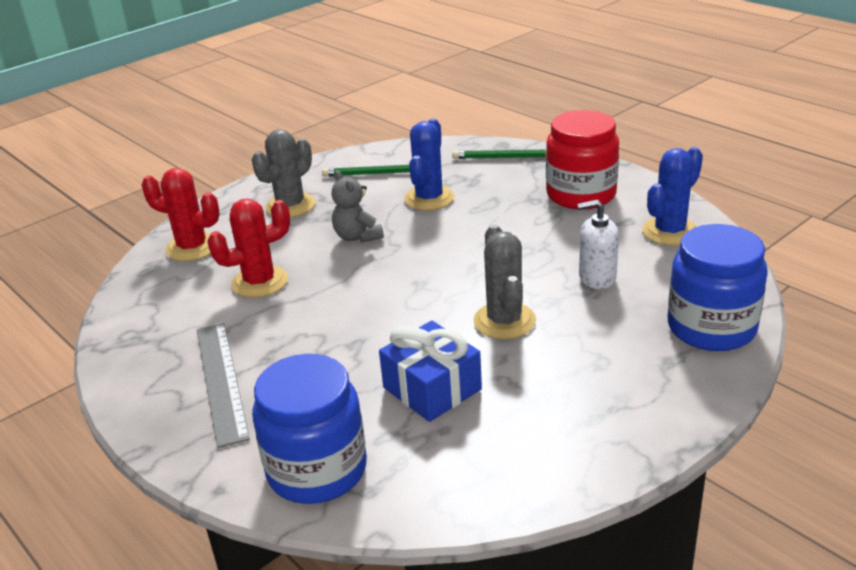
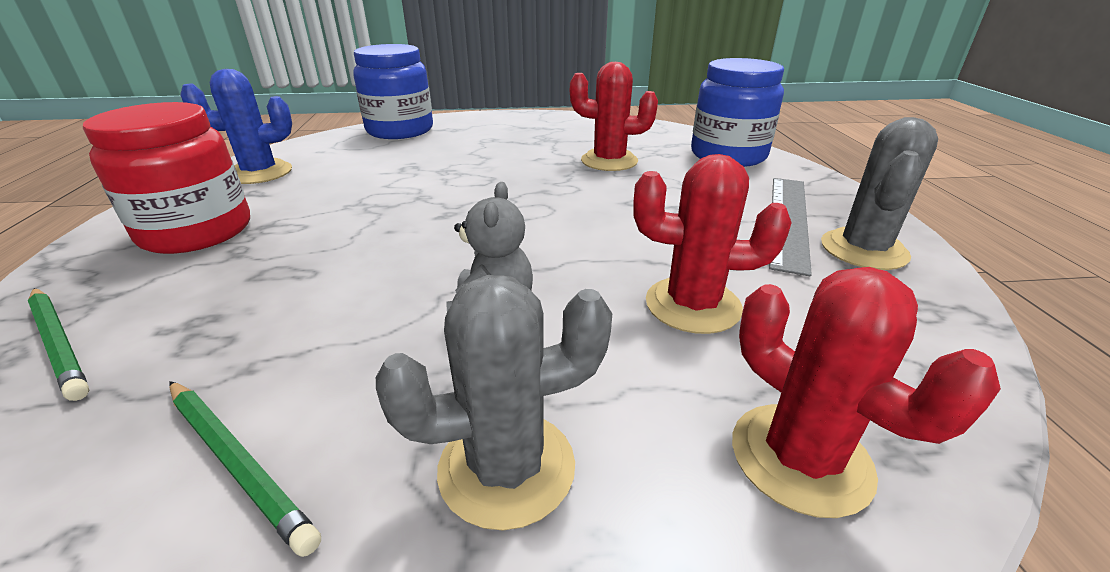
camera: 145 degrees left, 0 degrees up
blue gift [379,321,482,422] -> red cactus [570,62,658,171]
blue cactus [404,118,454,210] -> none
grey cactus [473,225,536,339] -> grey cactus moved to [821,117,938,270]
white soap dispenser [577,200,619,289] -> none

